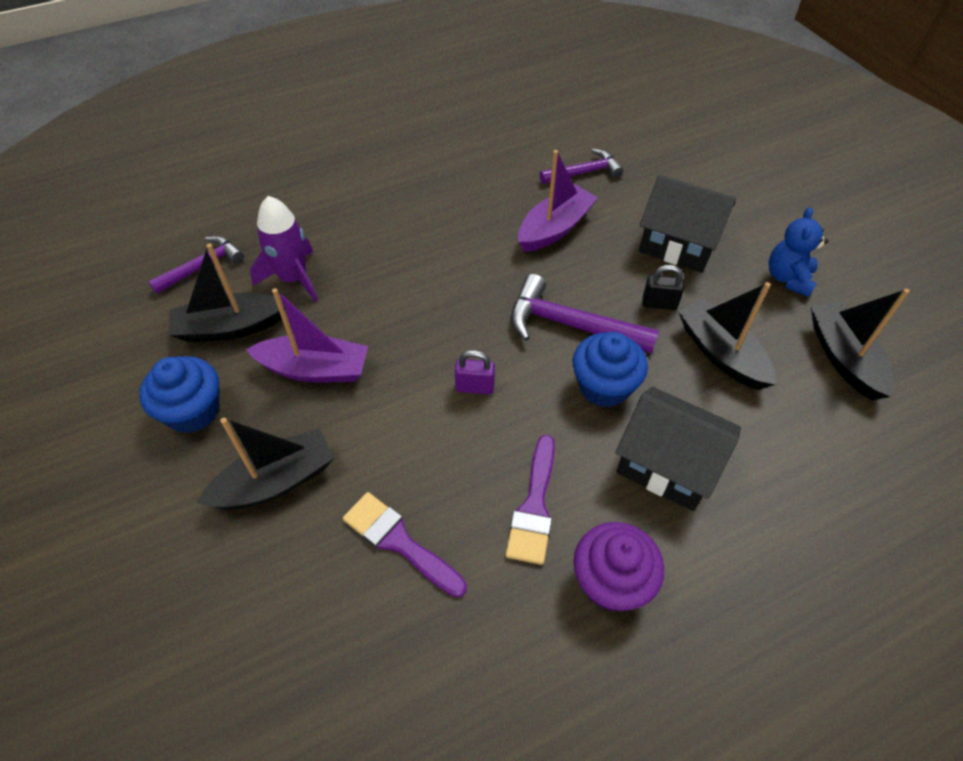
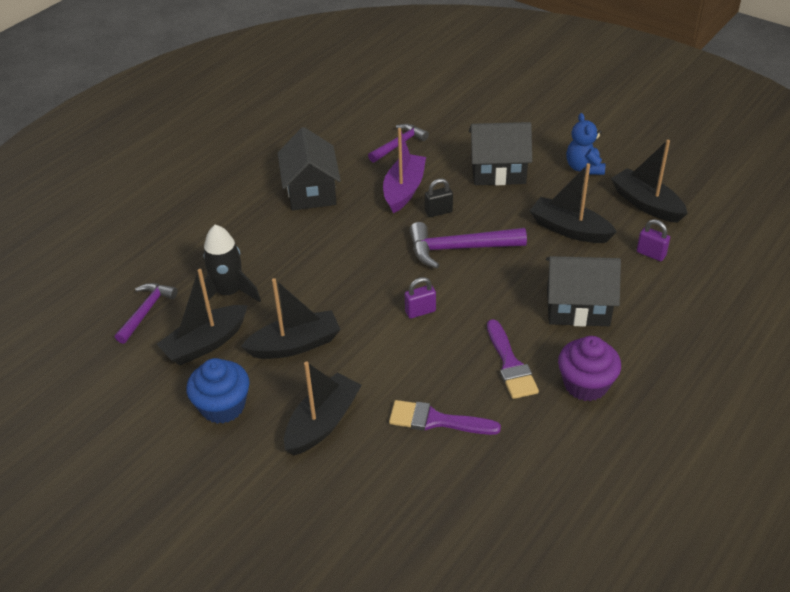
camera: 25 degrees left, 10 degrees down
purple boat [246,288,368,382] -> black boat [241,278,341,359]
purple rocket [250,196,318,302] -> black rocket [201,225,261,304]
blue cupcake [573,332,648,407] -> none
black padlock [643,265,684,310] -> black padlock moved to [425,178,453,217]
none -> black house [278,127,341,211]
none -> purple padlock [637,219,670,261]

